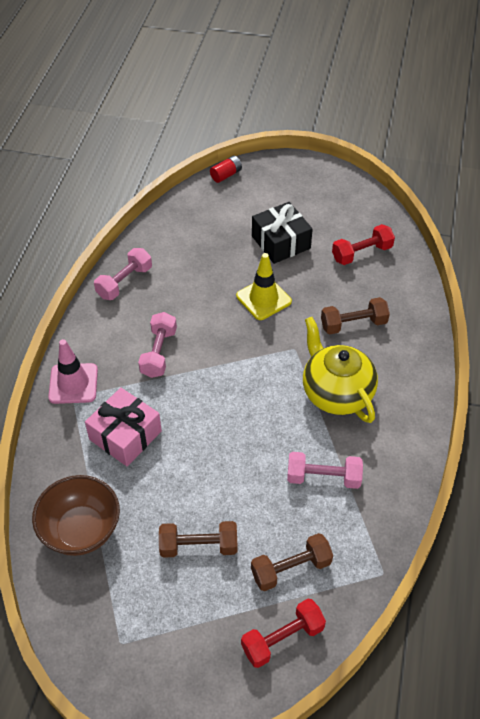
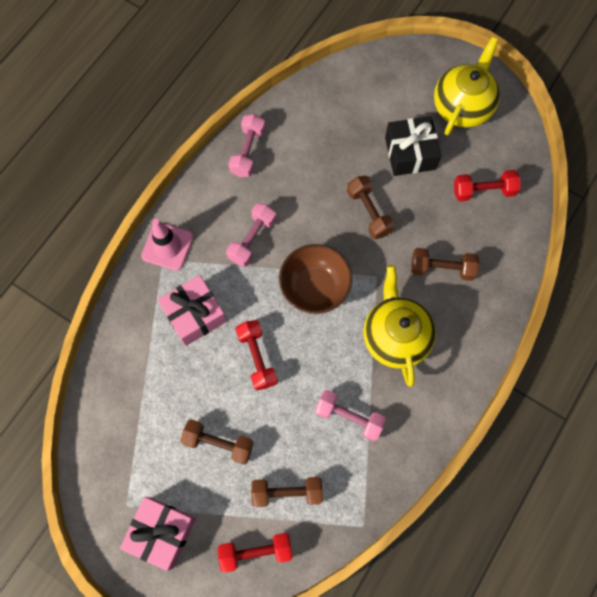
camera: 20 degrees right, 20 degrees up
brown bowl [32,475,120,556] -> brown bowl moved to [279,244,352,314]
pink dumbbell [94,248,152,300] -> pink dumbbell turned 45 degrees counterclockwise [228,114,265,177]
red battery [210,155,242,183] -> none
yellow traffic cone [236,253,292,320] -> brown dumbbell [347,176,395,239]
none -> pink gift [120,497,196,571]
none -> red dumbbell [235,320,278,390]
none -> yellow teapot [434,37,500,136]

